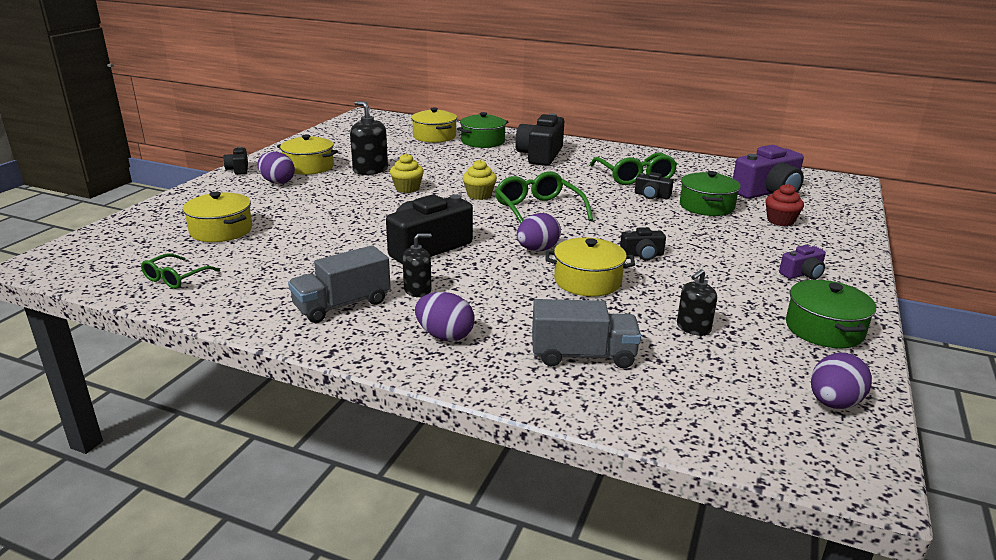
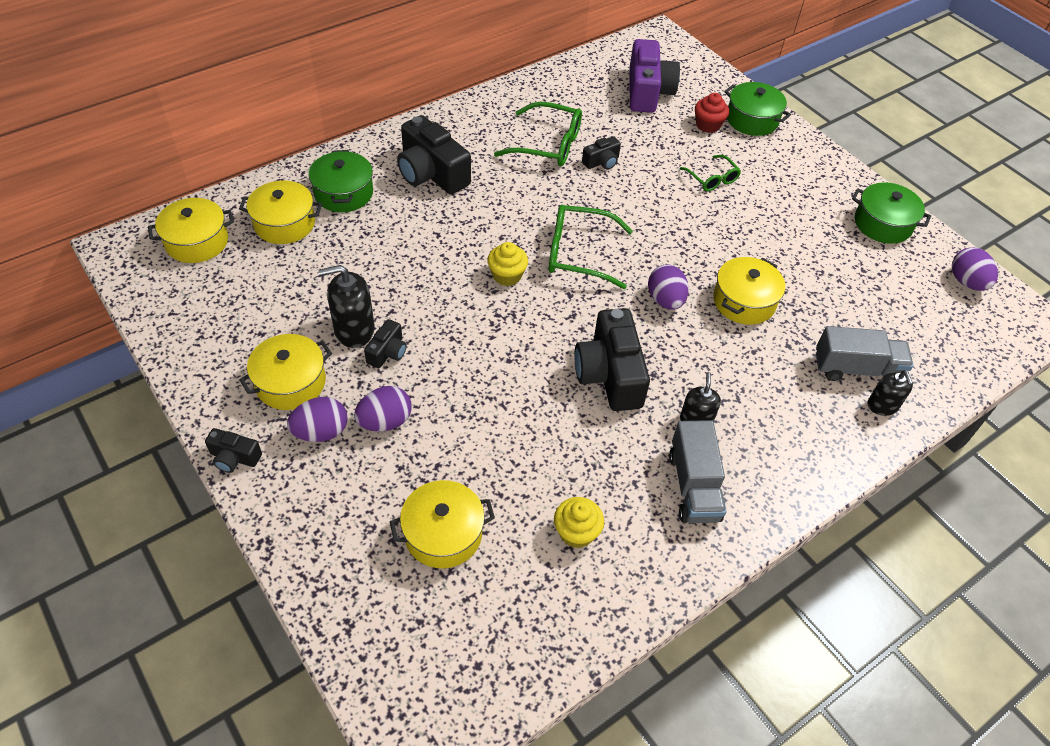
camera: 60 degrees left, 25 degrees up
green glasses [141,254,220,289] -> green glasses moved to [679,155,741,191]
yellow cupcake [390,153,424,193] -> yellow cupcake moved to [554,497,604,548]
purple egg [415,292,475,342] -> purple egg moved to [354,386,412,431]
grey truck [532,299,641,368] -> grey truck turned 60 degrees clockwise [816,326,913,381]
black camera [620,227,666,261] -> black camera moved to [364,319,407,368]
black soap dispenser [677,269,717,336] -> black soap dispenser moved to [868,370,913,416]
green pot [680,171,741,216] -> green pot moved to [724,82,791,136]
purple camera [779,245,826,280] -> none
none -> yellow pot [148,198,234,263]

